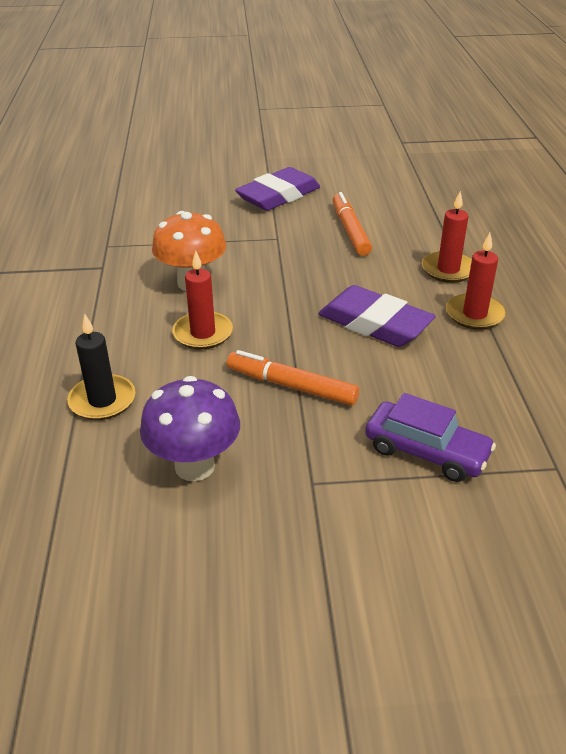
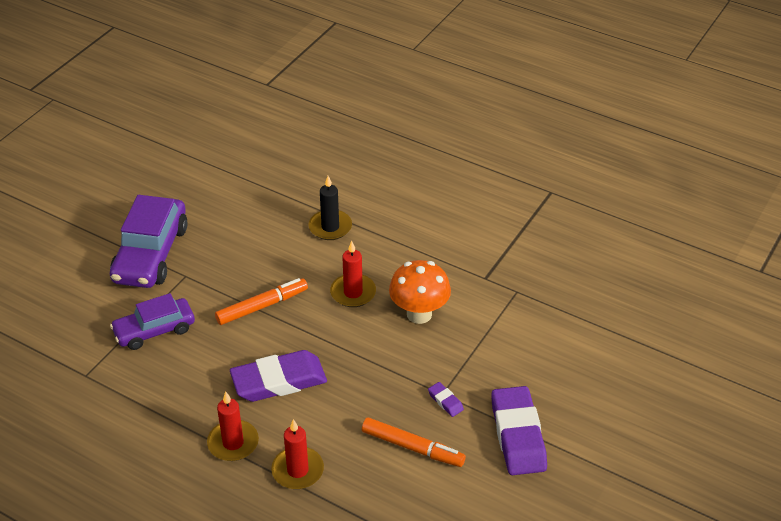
camera: 125 degrees right, 5 degrees up
purple mushroom [140,376,240,481] -> none
none -> purple car [110,195,188,288]
none -> purple eraser [428,382,464,417]

